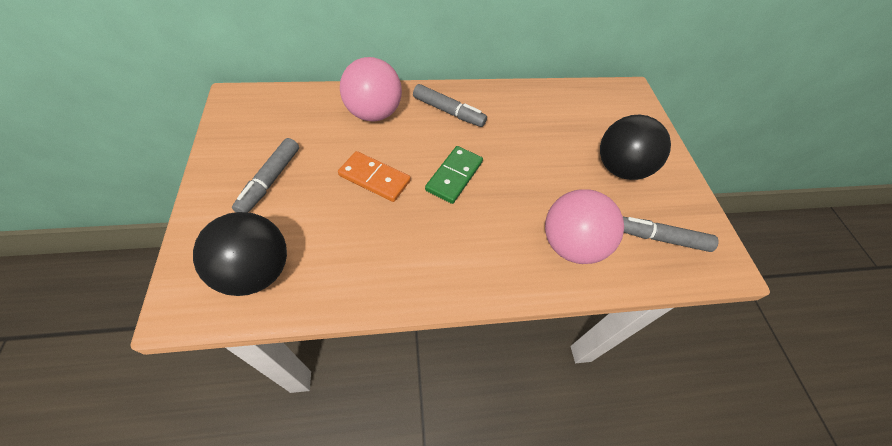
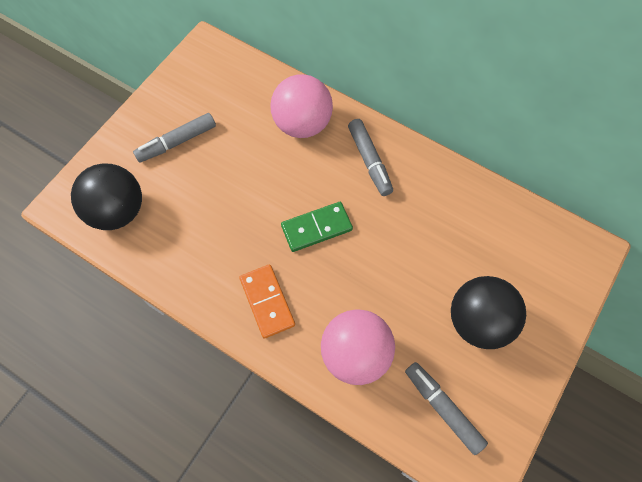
camera: 45 degrees right, 10 degrees up
orange domino [338,151,411,202] -> orange domino moved to [239,264,295,339]

